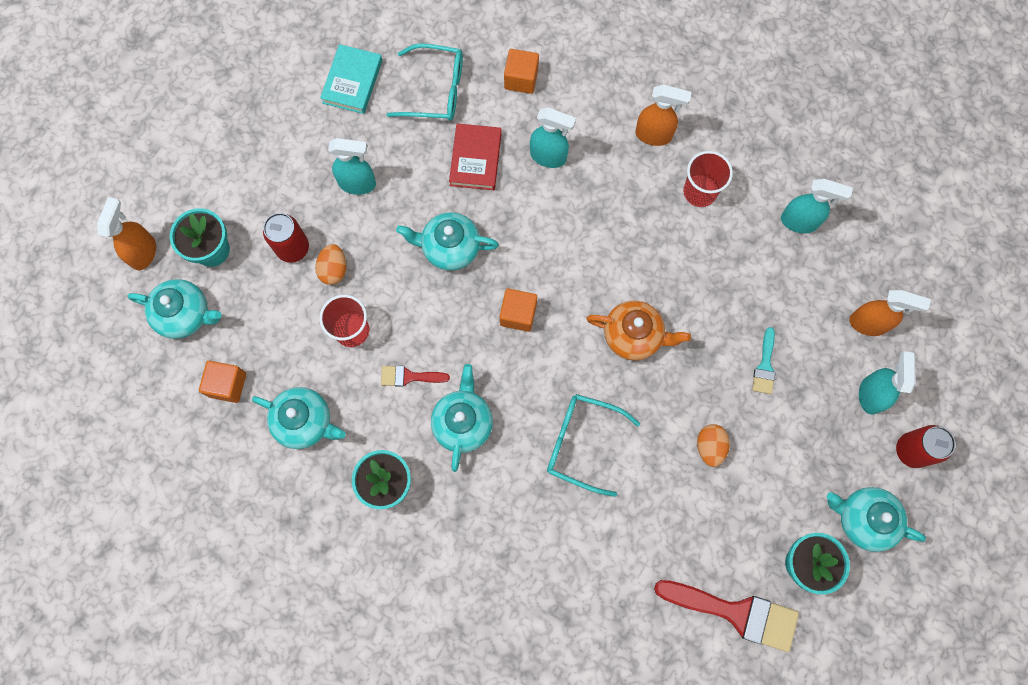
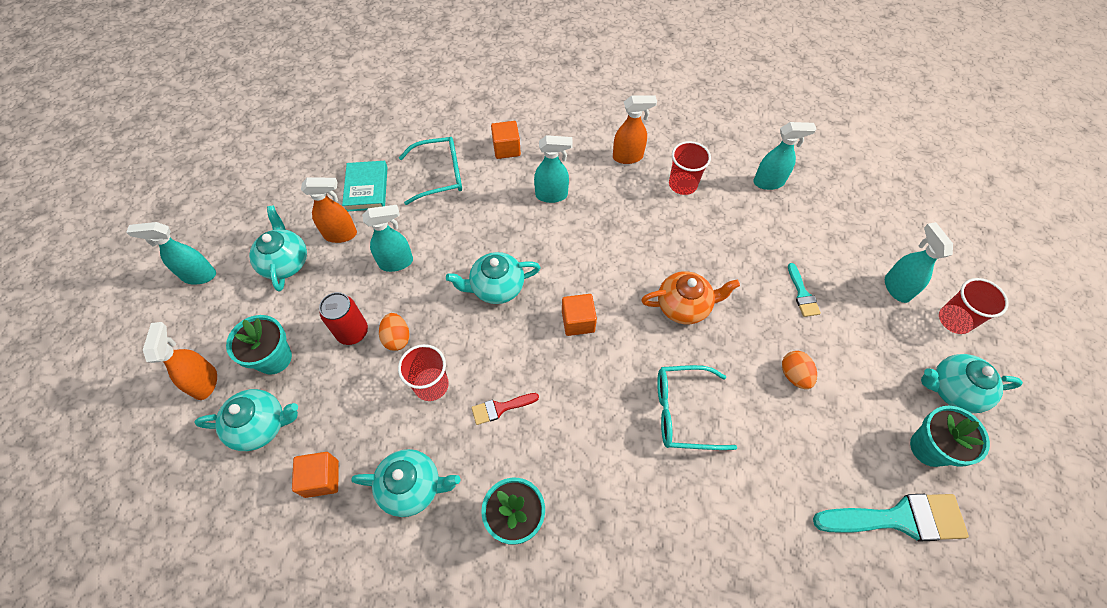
camera: 20 degrees left, 15 degrees down
turquoise teapot [431,364,493,472] -> turquoise teapot moved to [249,206,307,291]
red book [449,123,502,190] -> none
red brush [654,580,799,652] -> turquoise brush [813,494,969,542]
orange spray bottle [849,290,931,336] -> orange spray bottle moved to [301,177,357,243]
red can [896,425,956,468] -> red cup [939,278,1008,334]
none -> turquoise spray bottle [126,222,216,285]

